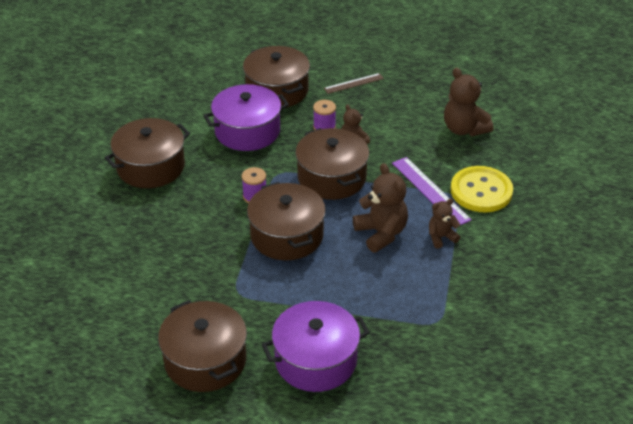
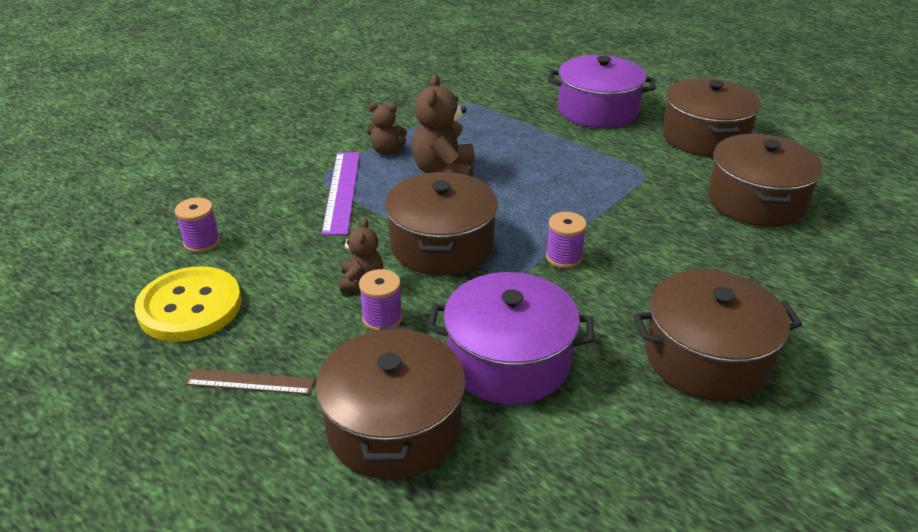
camera: 150 degrees left, 5 degrees down
brown pot [247,182,326,260] -> brown pot moved to [708,134,823,227]
brown teddy bear [444,68,493,136] -> purple spool [175,198,220,253]
yellow button [451,166,513,212] -> yellow button moved to [135,266,242,342]

